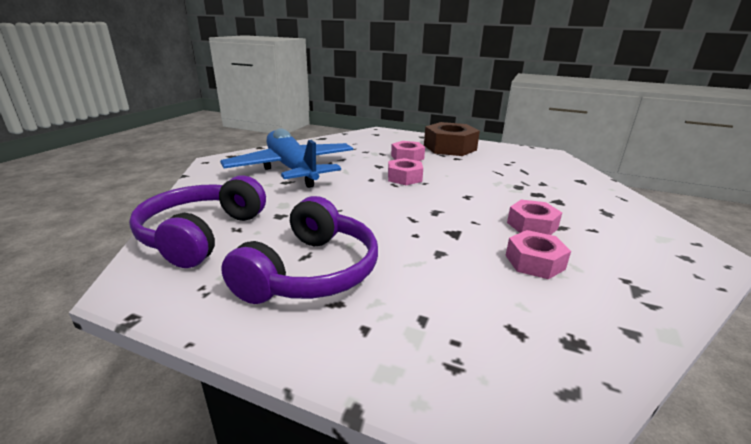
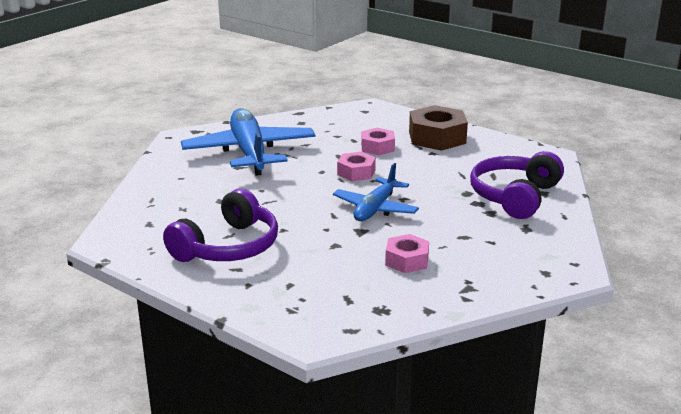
camera: 15 degrees right, 0 degrees up
purple headphones [129,176,266,268] -> purple headphones moved to [470,151,564,219]
pink nut [507,200,562,235] -> none
none -> blue plane [333,163,419,221]

